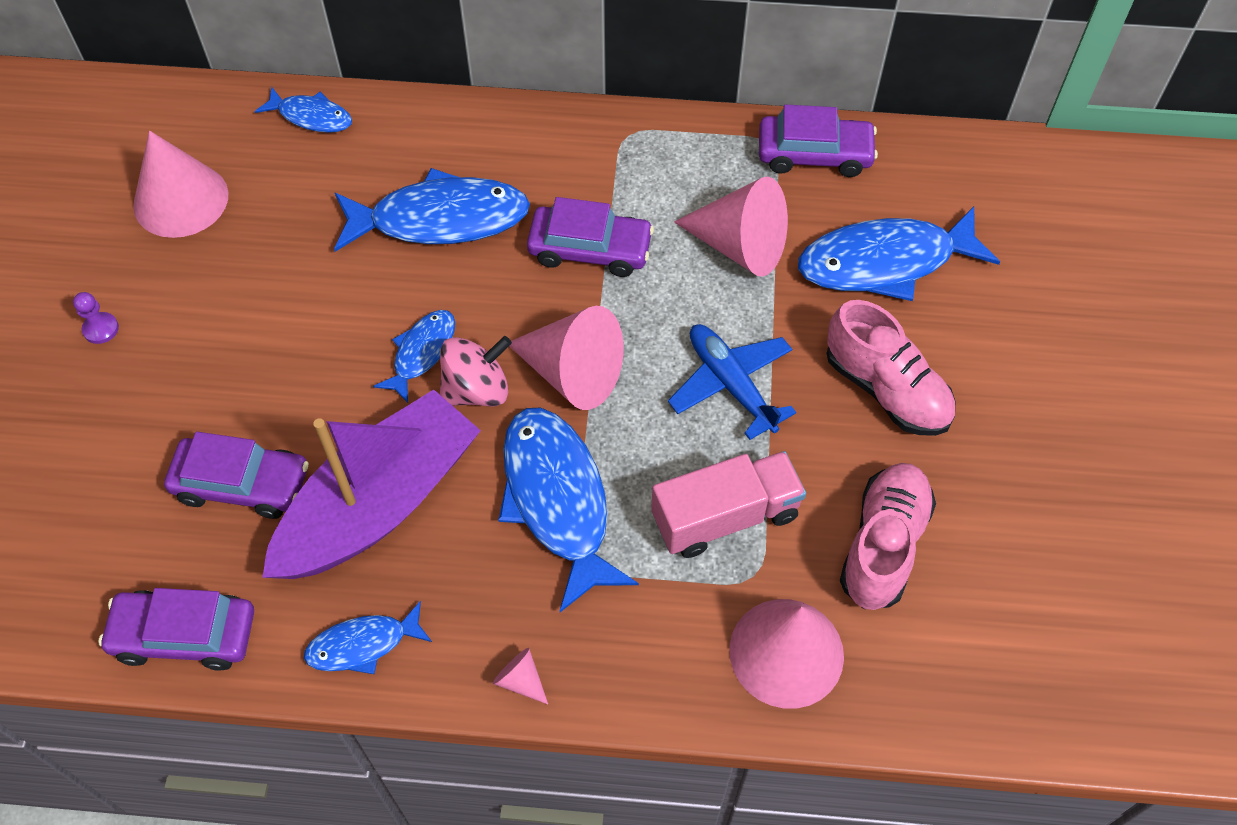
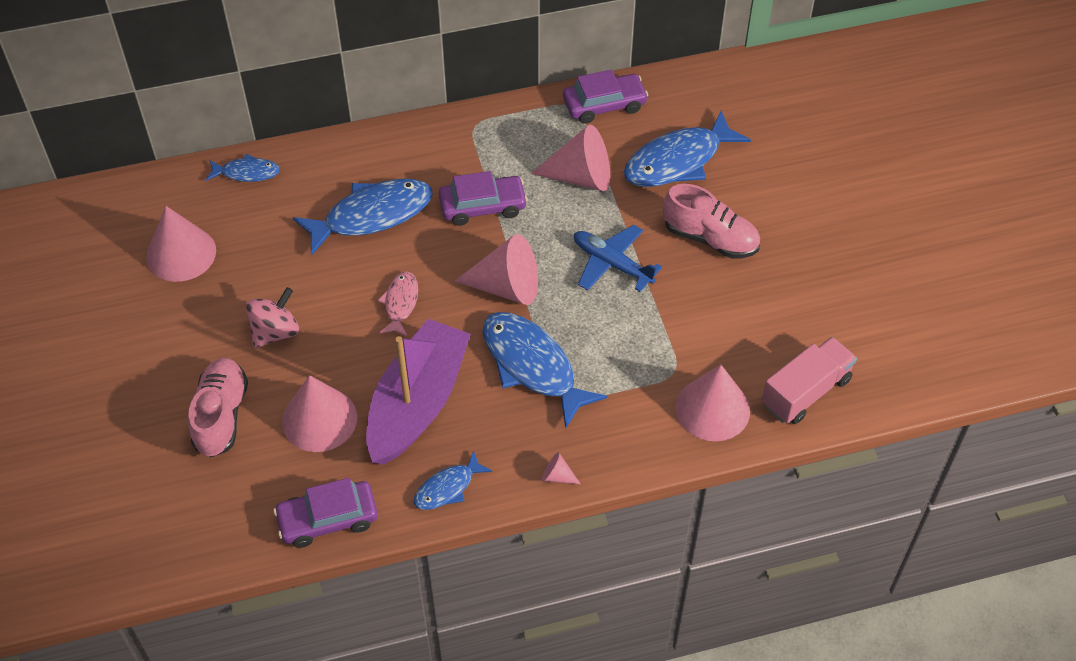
camera: 20 degrees left, 5 degrees down
purple pawn [73,292,119,344] -> none
purple car [164,432,309,519] -> pink cone [282,375,357,452]
blue fish [373,310,455,403] -> pink fish [378,271,418,337]
pink spinning top [440,336,512,406] -> pink spinning top moved to [246,287,299,348]
pink truck [651,451,806,558] -> pink truck moved to [762,337,857,424]
pink shoe [840,463,936,610] -> pink shoe moved to [188,358,248,457]

